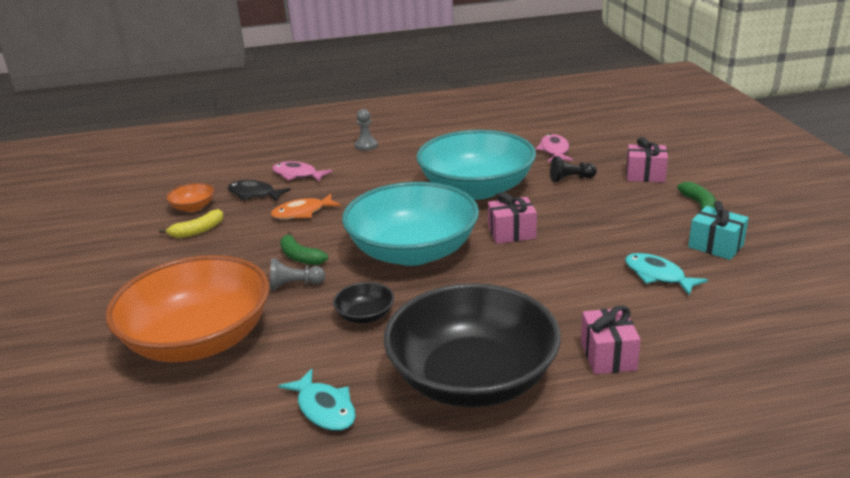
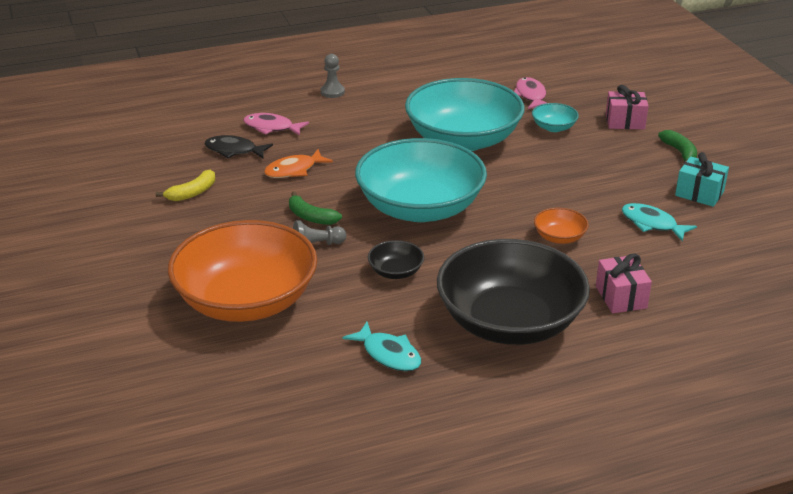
camera: 10 degrees left, 5 degrees up
orange bowl [166,183,215,212] -> orange bowl moved to [534,208,589,244]
pink gift [488,192,537,244] -> none
black pawn [550,156,597,182] -> turquoise bowl [532,103,579,132]

